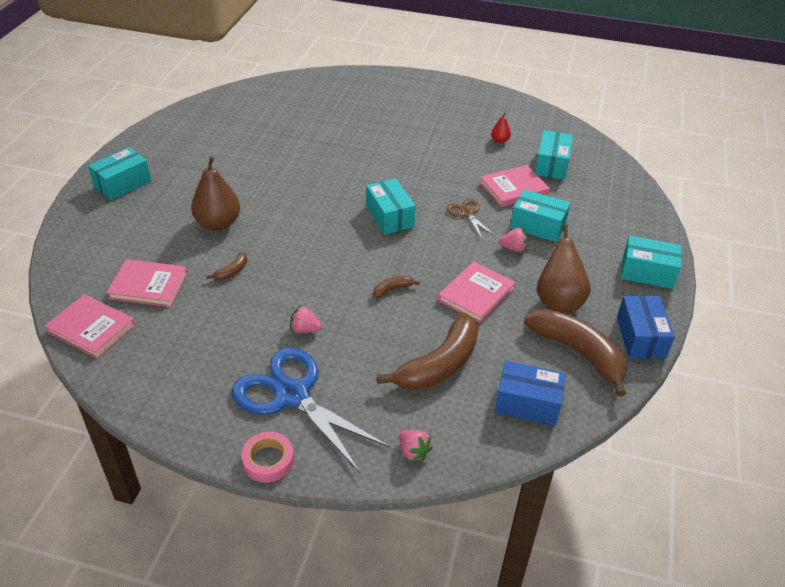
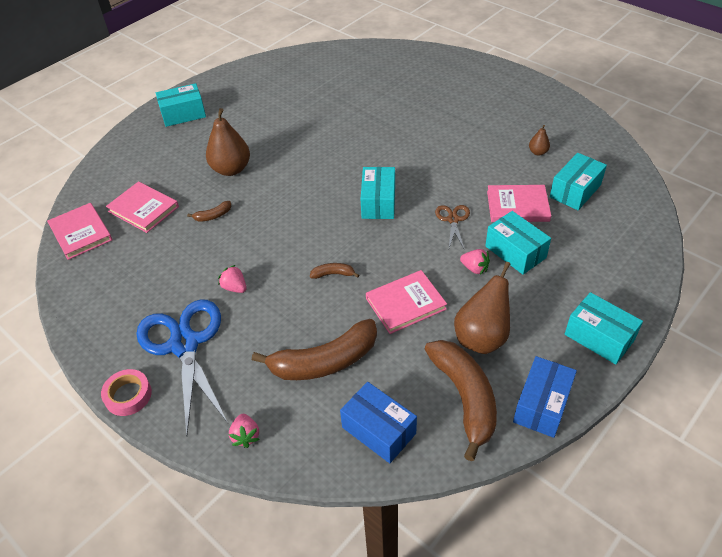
camera: 30 degrees right, 5 degrees up
red pear [491,113,511,143] -> brown pear [529,125,550,156]

